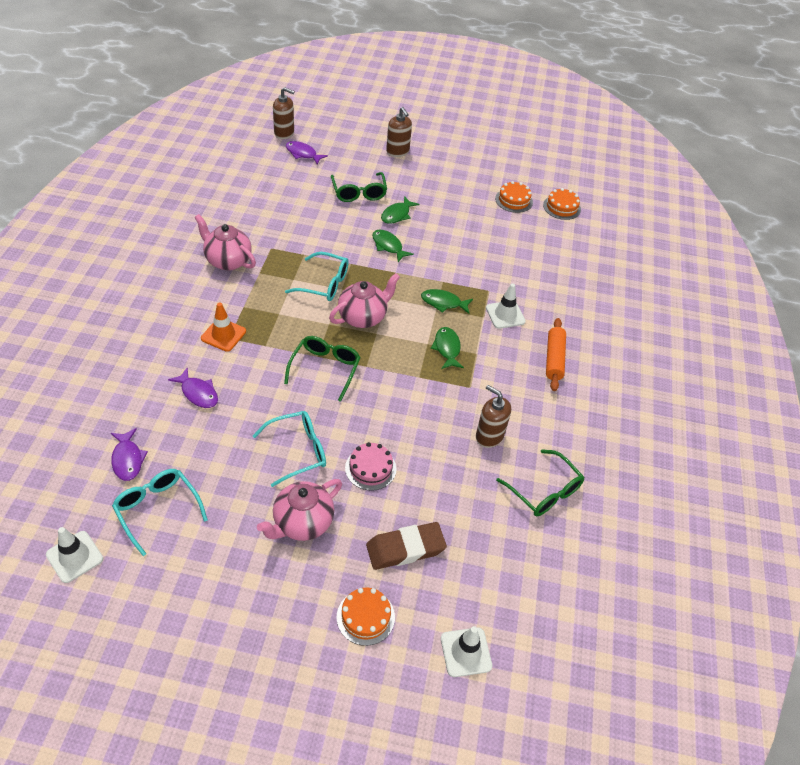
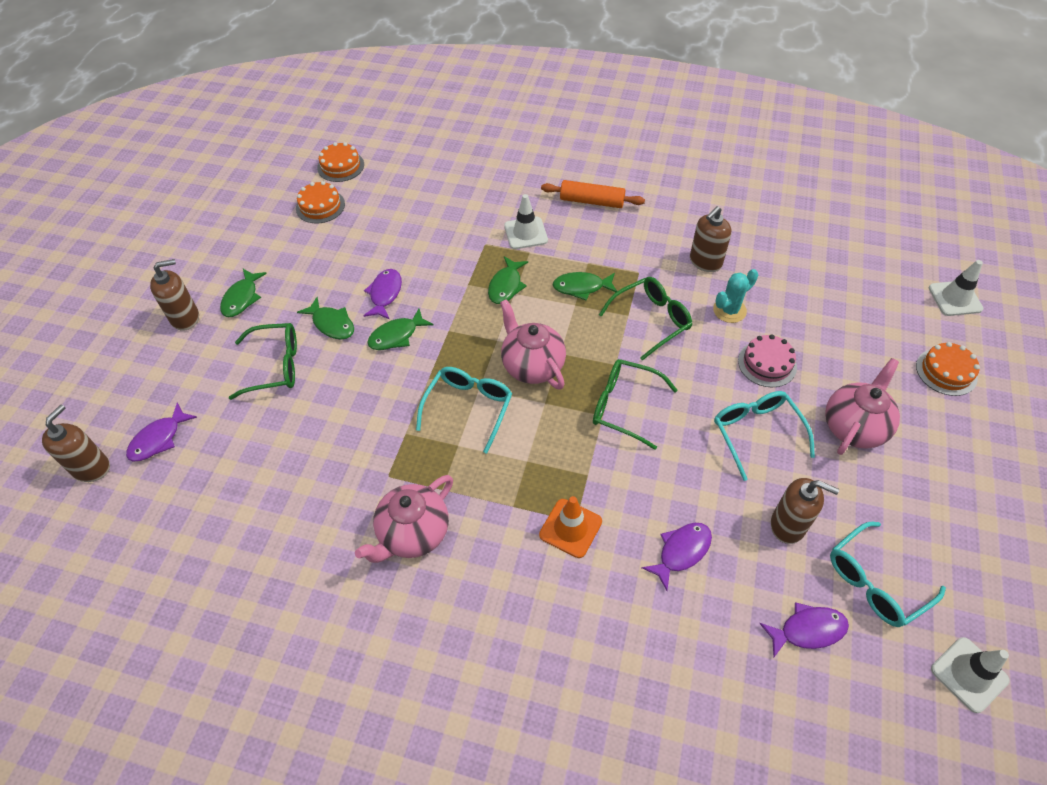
camera: 80 degrees left, 5 degrees up
pink teapot [257,479,342,541] -> pink teapot turned 105 degrees counterclockwise [825,358,900,455]
brown eraser [366,522,447,570] -> none
green glasses [496,449,585,516] -> green glasses moved to [599,277,692,361]
none -> green fish [220,269,267,317]
none -> purple fish [363,269,402,319]
none -> turquoise cactus [713,269,758,323]
none -> brown soap dispenser [771,478,839,544]

